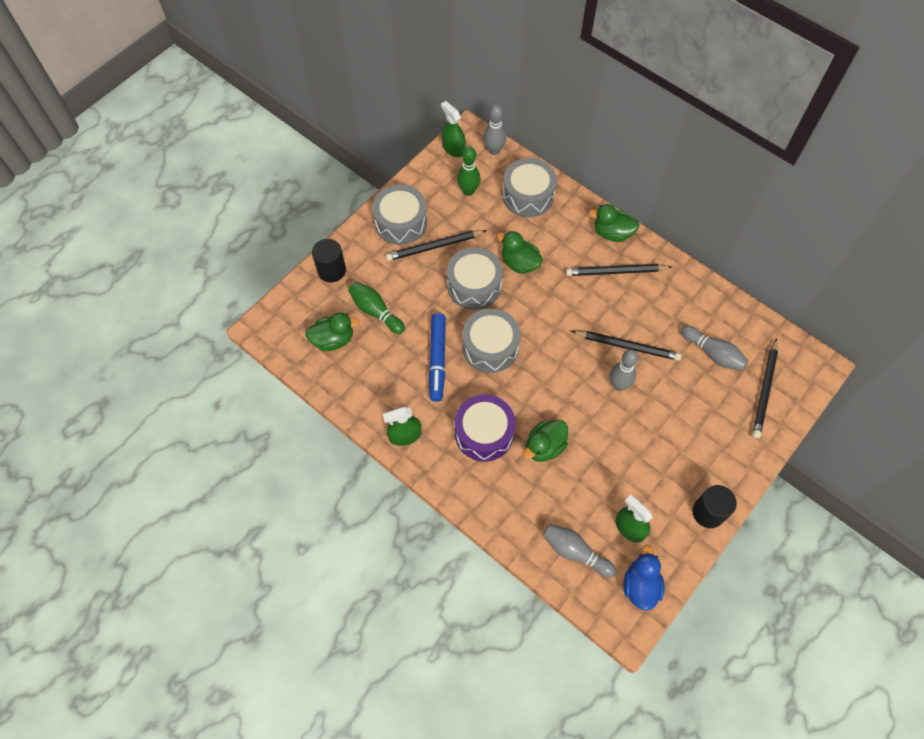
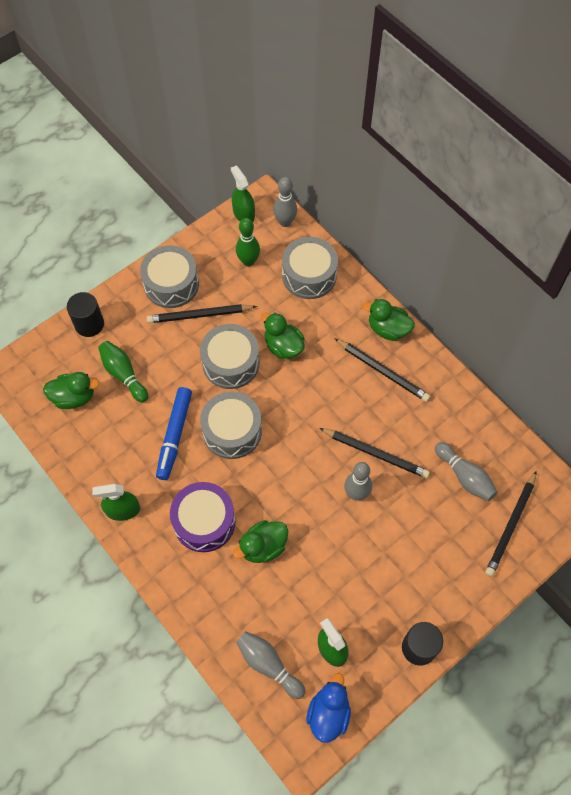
camera: 10 degrees right, 0 degrees up
black pencil [566,264,672,276] -> black pencil turned 150 degrees counterclockwise [334,338,430,402]

